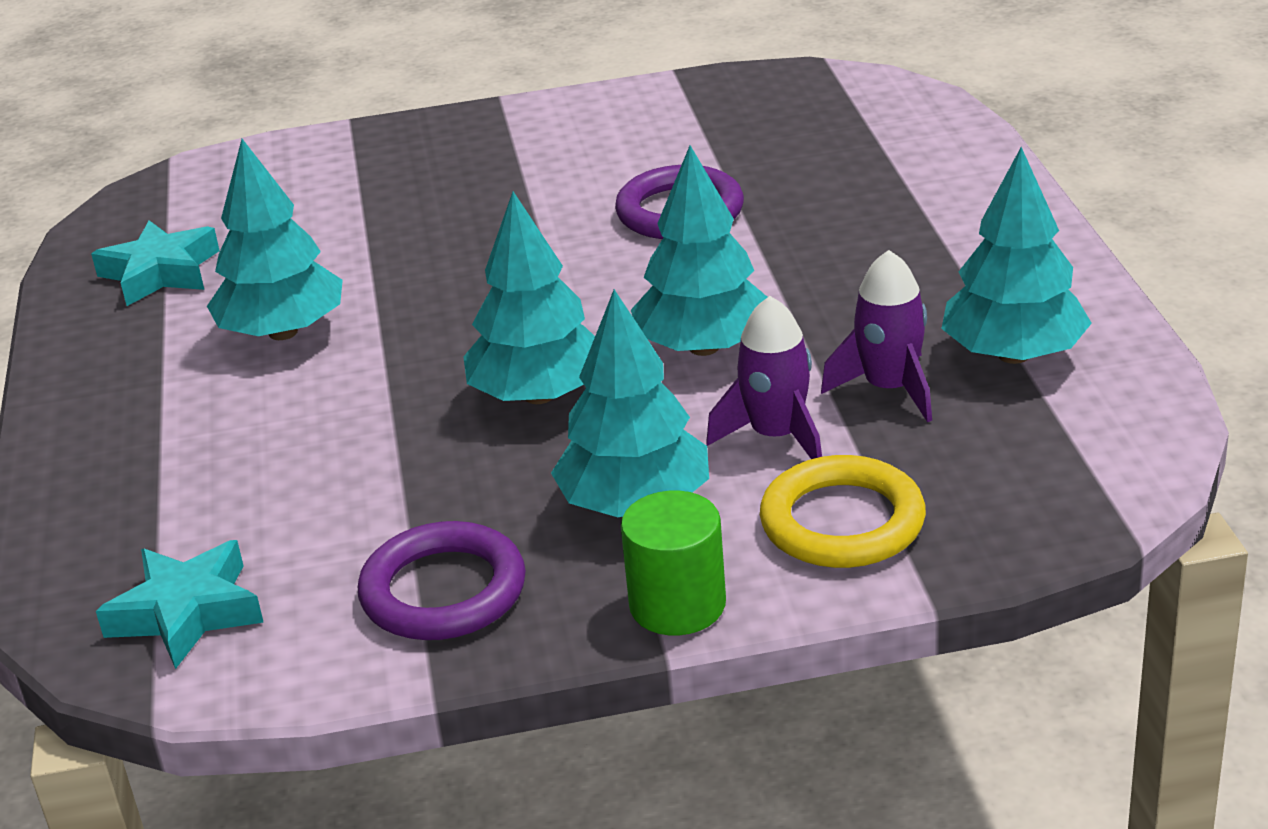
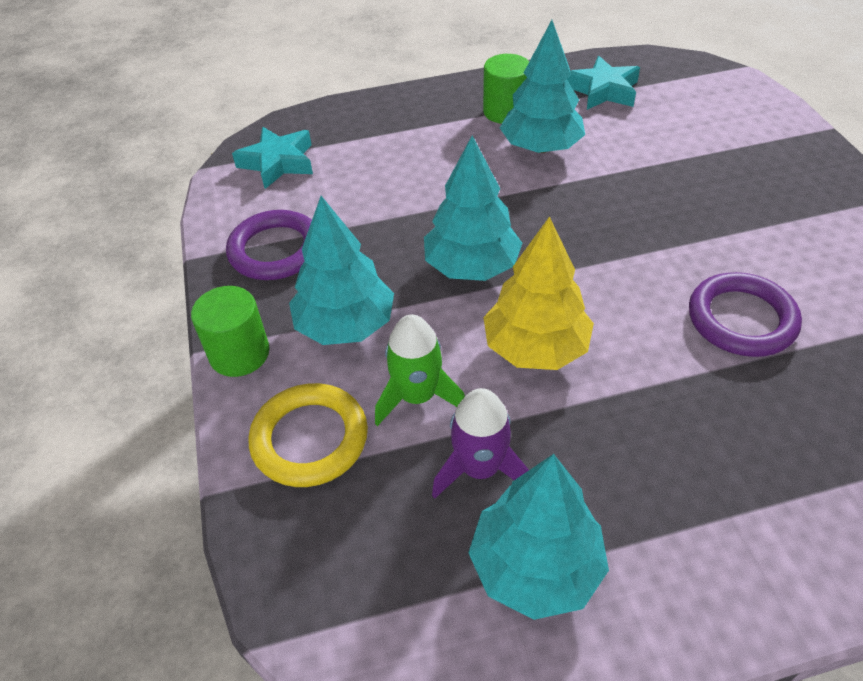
camera: 85 degrees right, 15 degrees up
turquoise tree [631,145,767,356] -> yellow tree [483,216,594,370]
purple rocket [706,296,822,459] -> green rocket [375,314,465,426]
none -> green cylinder [483,54,529,124]

